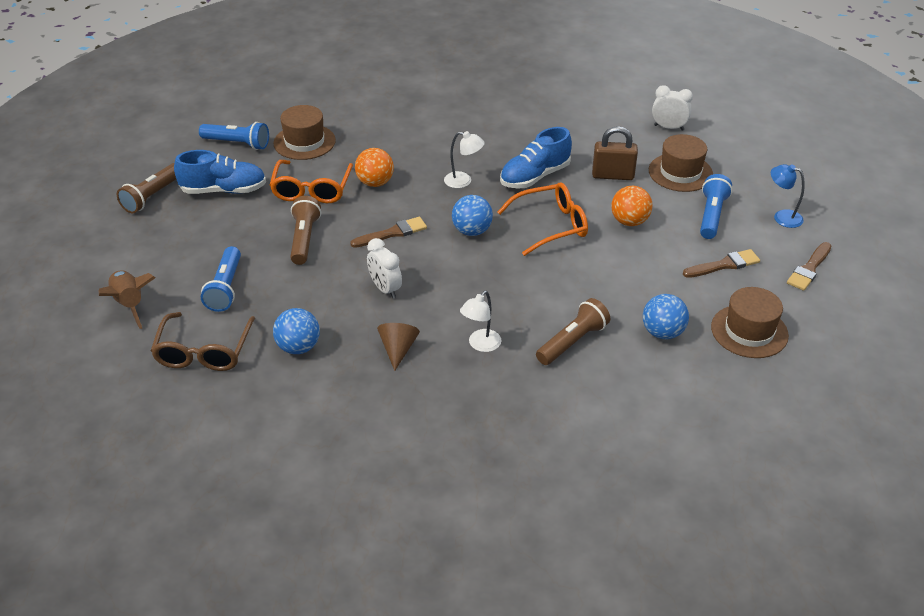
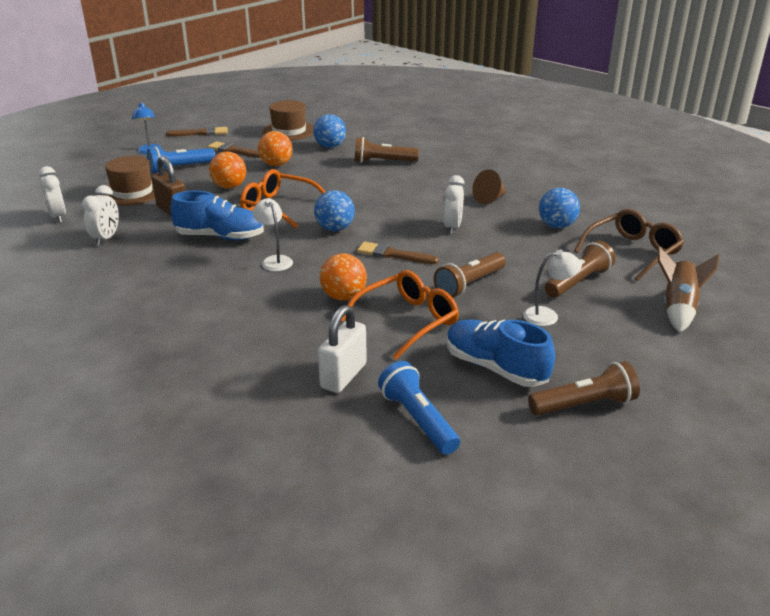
camera: 135 degrees left, 10 degrees down
blue flashlight [201,246,241,312] -> brown flashlight [545,240,615,298]
brown hat [273,105,336,160] -> white padlock [318,305,367,393]
white lamp [460,291,501,352] -> white lamp moved to [523,250,582,326]
none -> white clock [82,185,119,246]
none -> orange ball [258,131,293,166]

